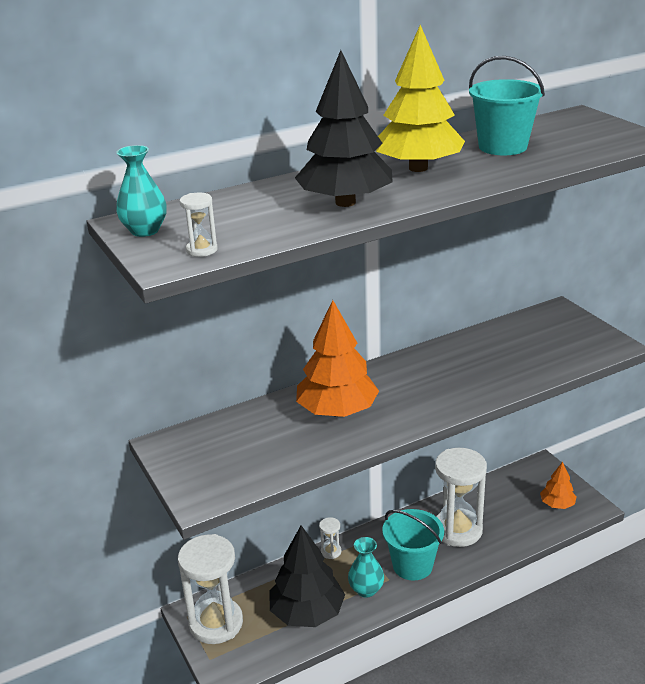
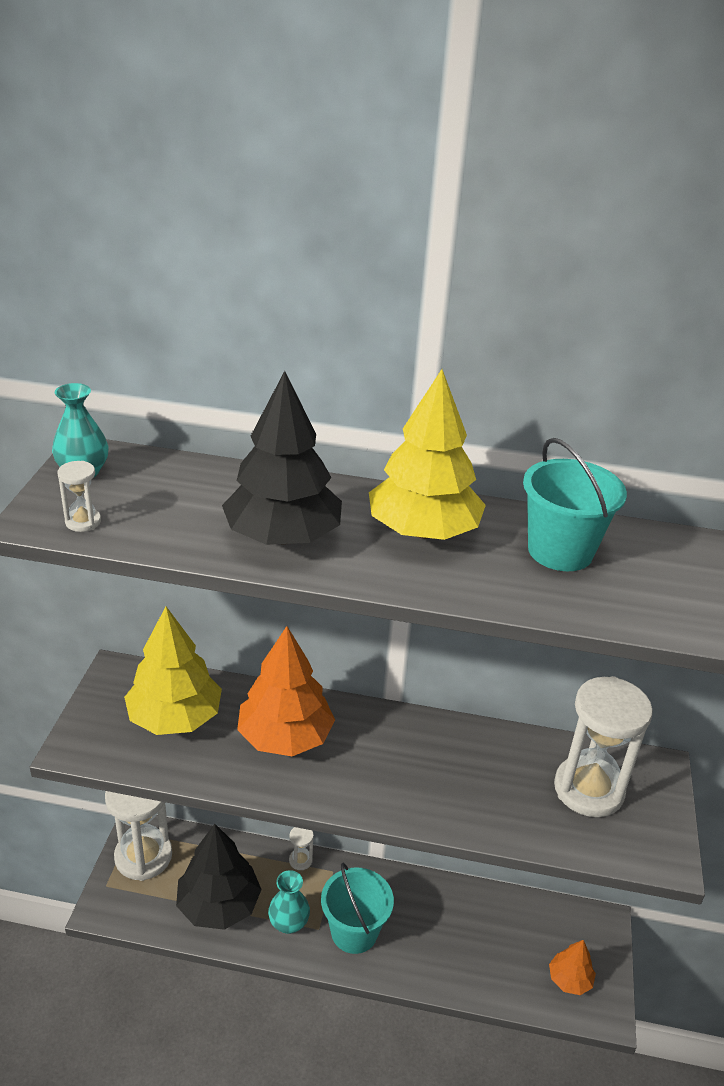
camera: 35 degrees right, 5 degrees up
white hourglass [435,448,487,547] -> white hourglass moved to [554,676,653,817]
none -> yellow tree [124,607,222,735]

